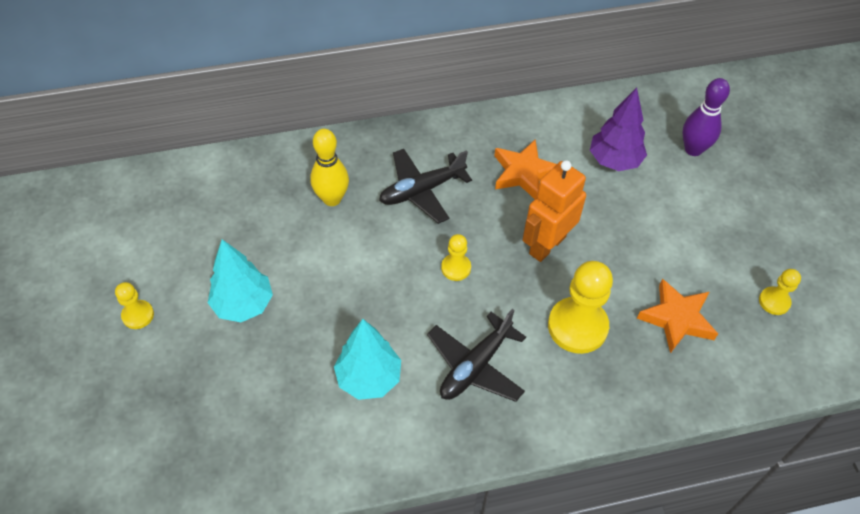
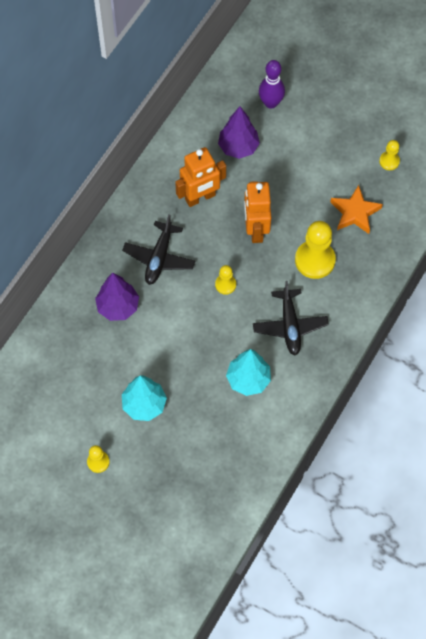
camera: 45 degrees left, 10 degrees up
yellow bowling pin [310,129,349,206] -> purple tree [95,273,139,321]
orange star [494,139,557,199] -> orange robot [175,147,226,207]

